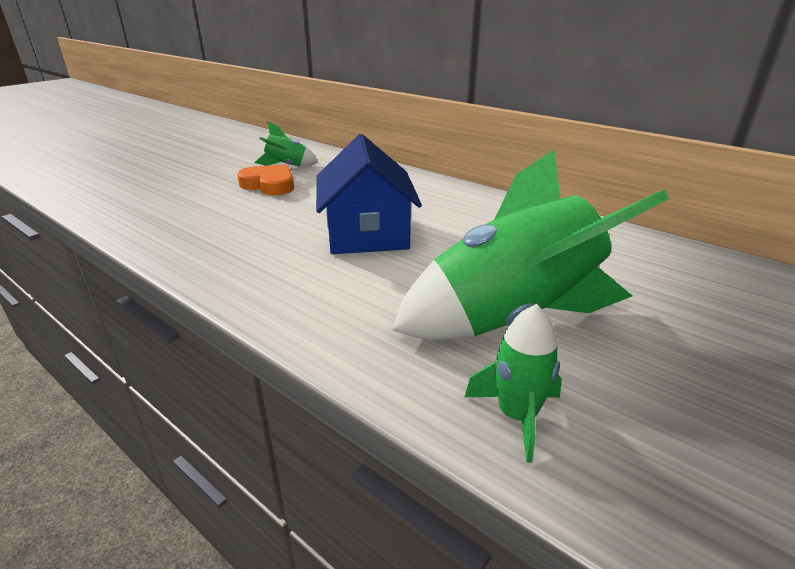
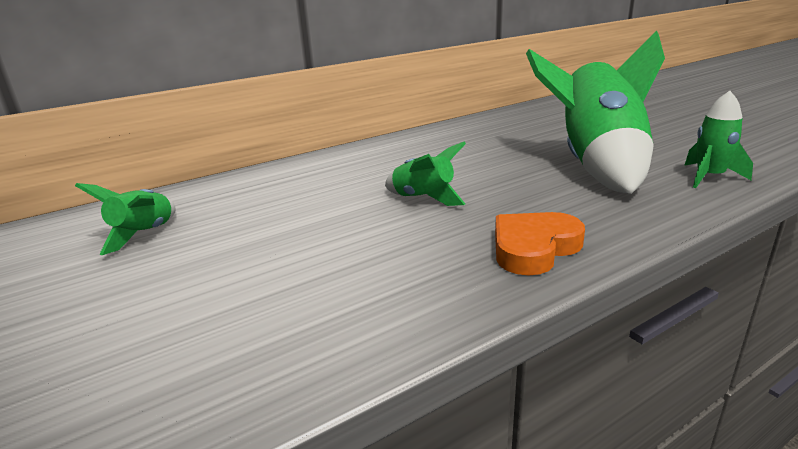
camera: 70 degrees left, 5 degrees down
orange heart [237,165,294,195] -> orange heart moved to [495,212,585,276]
blue house [316,134,422,254] -> green rocket [385,141,466,206]

